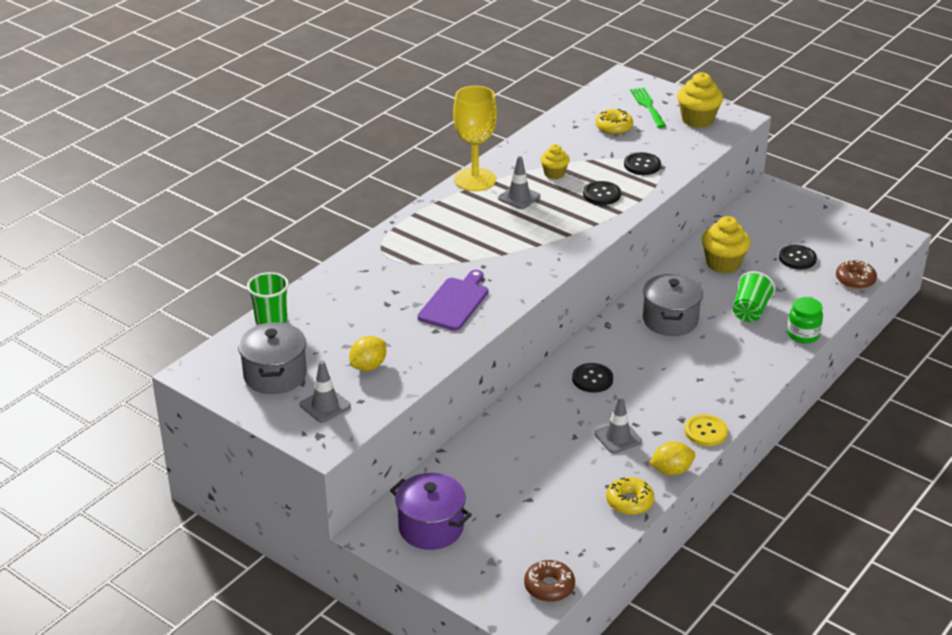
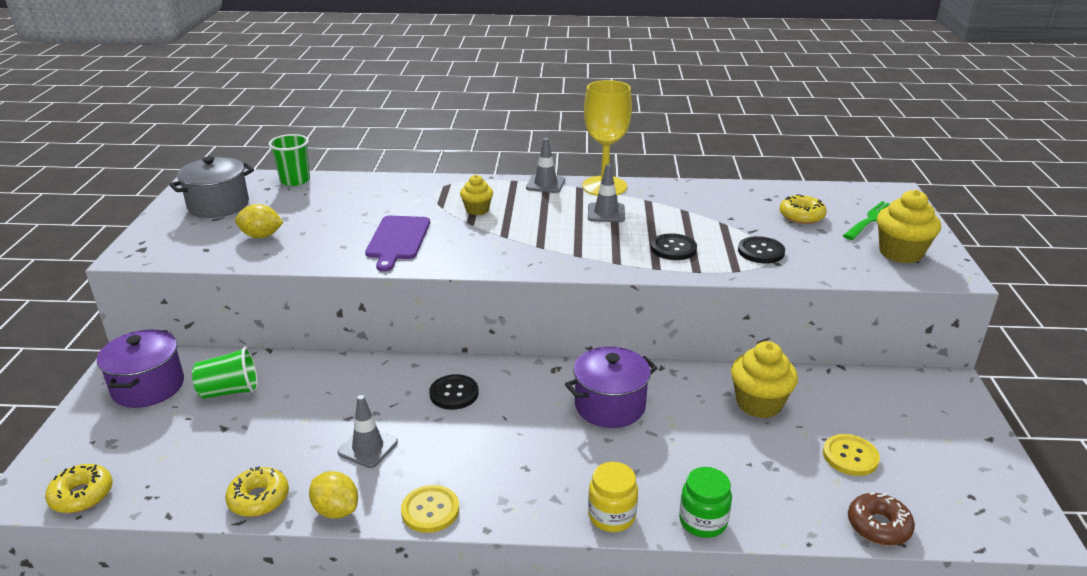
camera: 55 degrees right, 5 degrees down
grey traffic cone [300,361,351,423] -> grey traffic cone moved to [526,138,565,193]
purple cutting board [418,270,488,331] -> purple cutting board turned 105 degrees clockwise [365,216,430,272]
brown donut [524,560,575,602] -> yellow donut [45,464,113,513]
yellow cupcake [540,144,570,179] -> yellow cupcake moved to [460,175,493,215]
grey pot [643,274,703,336] -> purple pot [565,347,657,428]
green cup [732,271,775,322] -> green cup moved to [192,347,258,399]
black button [779,245,817,269] -> yellow button [823,434,880,476]
none -> yellow jar [588,462,638,532]

